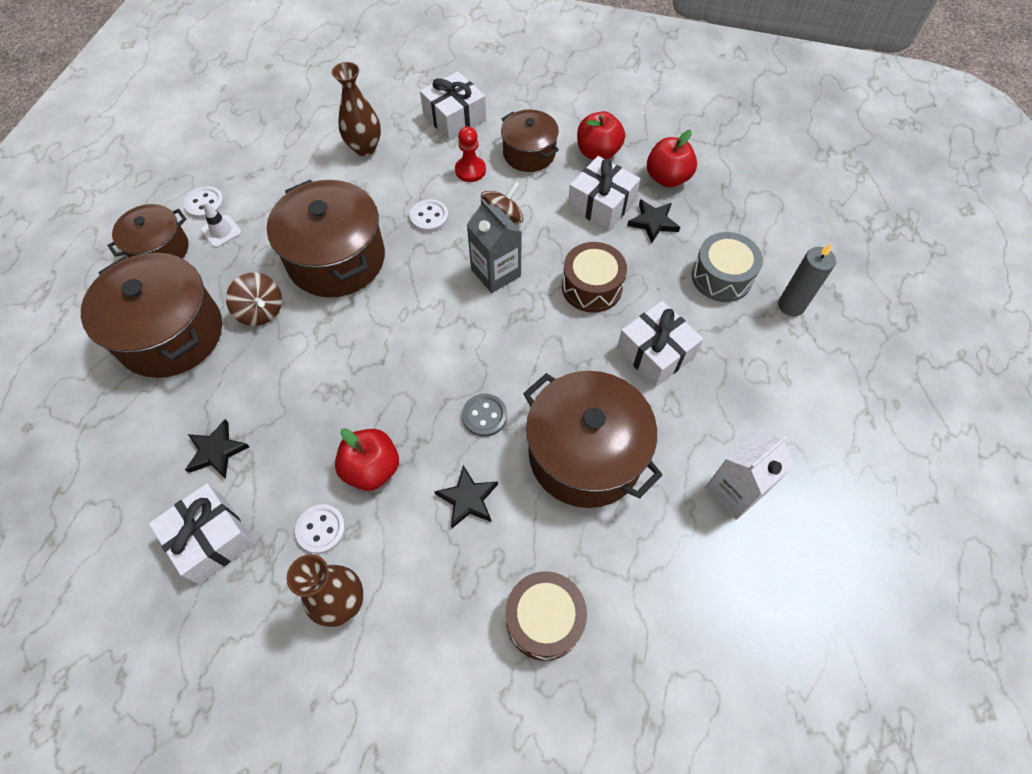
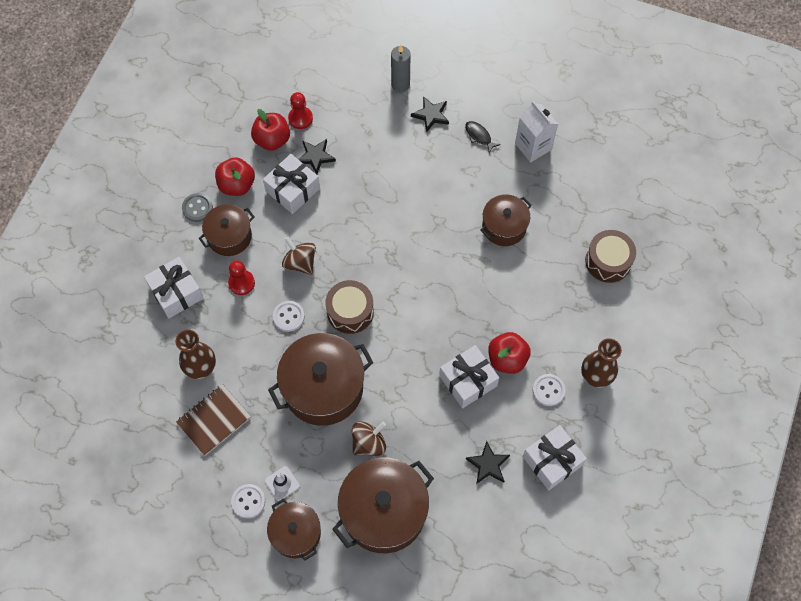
camera: 85 degrees left, 5 degrees up
black star [434,465,498,528] -> black star moved to [411,96,449,132]
grey button [462,393,507,437] -> grey button moved to [182,193,213,222]
grey carton [467,198,522,293] -> none
brown pot [523,371,662,508] -> brown pot [480,195,532,246], size x0.59
brown drum [562,242,627,313] -> brown drum moved to [325,280,374,334]
white gift [617,301,703,387] -> white gift moved to [439,345,499,408]
grey drum [692,232,763,302] -> none
none -> brown notebook [176,384,251,456]
none -> red pawn [288,92,313,129]
none -> black fish [465,121,500,153]

